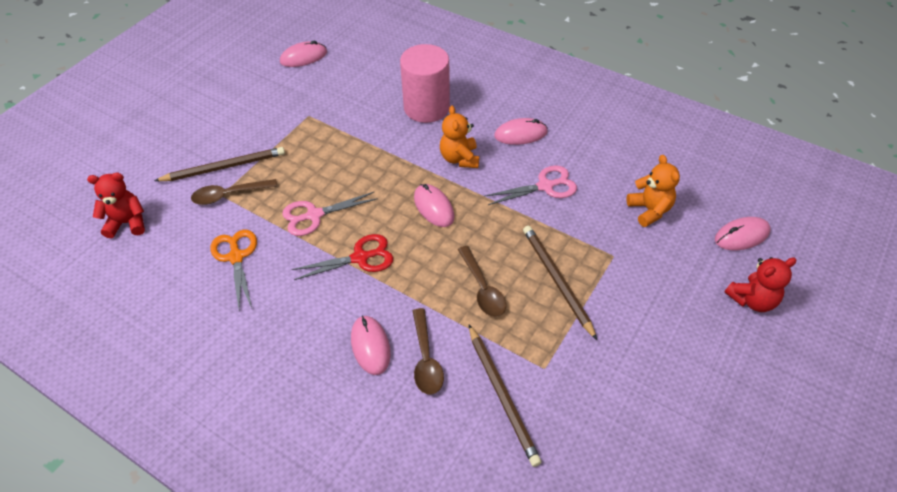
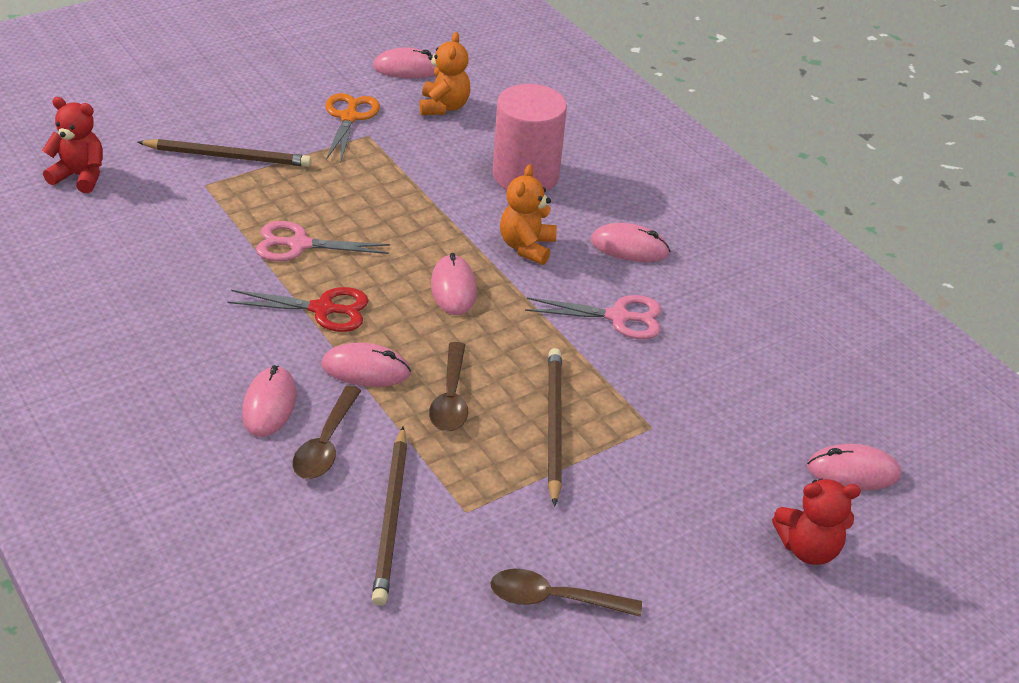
camera: 20 degrees right, 10 degrees down
brown spoon [191,179,277,205] -> brown spoon moved to [490,569,642,617]
orange scissors [210,230,257,309] -> orange scissors moved to [325,93,380,160]
orange teddy bear [626,155,680,227] -> orange teddy bear moved to [420,32,470,115]
none -> pink mouse [322,343,411,387]

